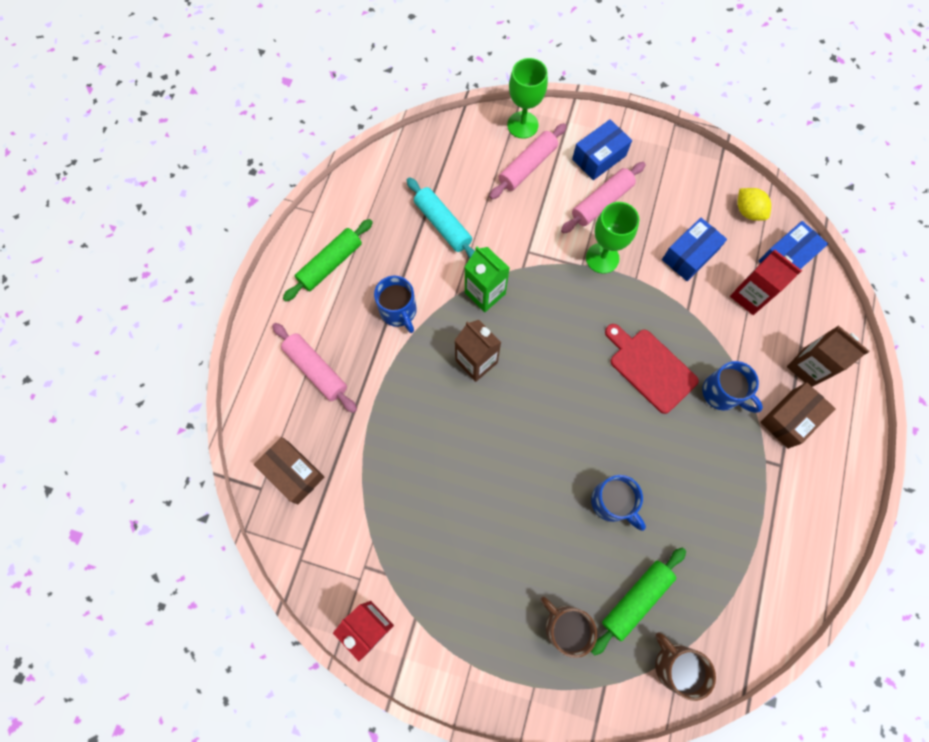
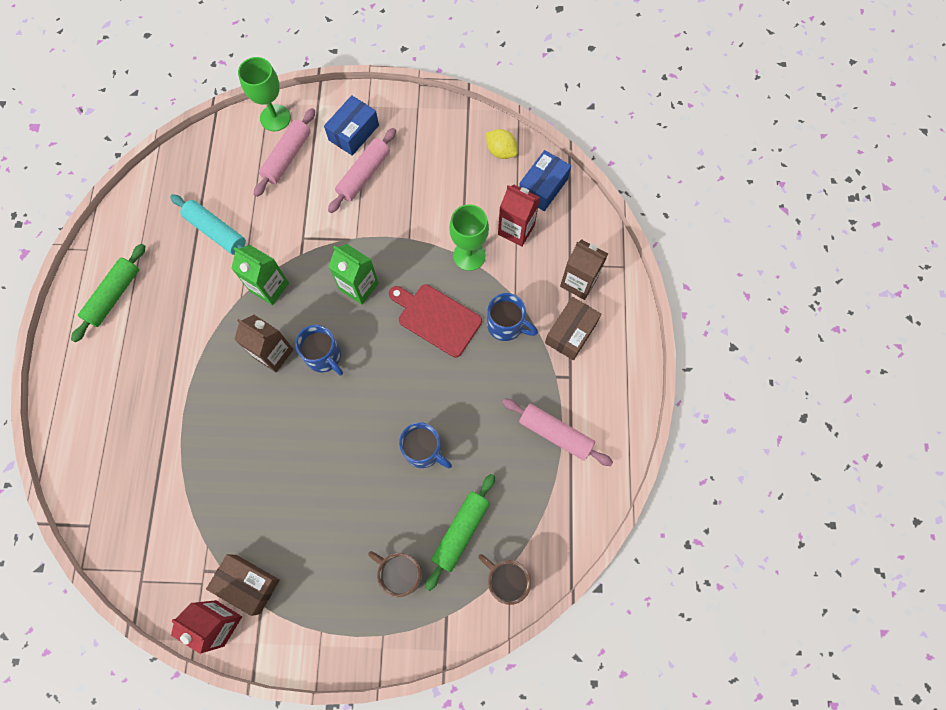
camera: 15 degrees left, 0 degrees up
brown box [254,437,325,504] -> brown box moved to [206,554,280,616]
pink rolling pin [272,323,357,413] -> pink rolling pin moved to [502,398,613,466]
blue mug [374,276,417,333] -> blue mug moved to [295,325,343,376]
green goblet [586,202,639,274] -> green goblet moved to [449,204,489,271]
blue box [662,218,727,281] -> none
none -> green carton [329,244,379,305]

